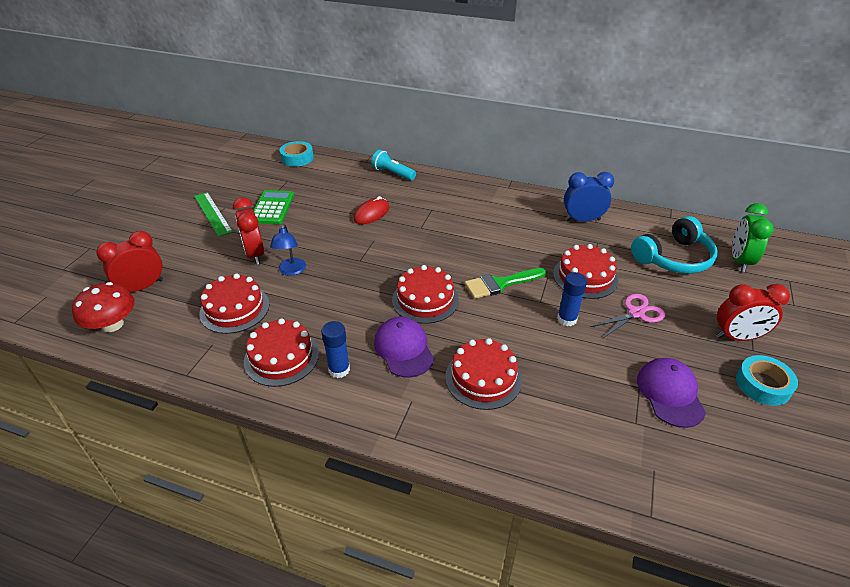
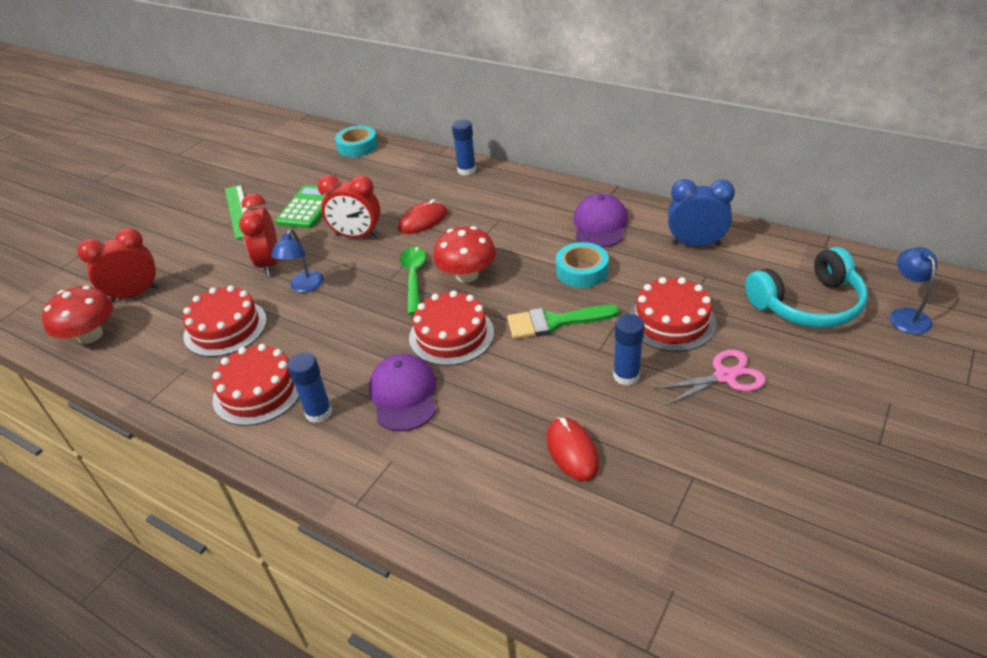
camera: 15 degrees right, 0 degrees up
turquoise flashlight [371,150,416,181] -> blue glue stick [452,120,476,176]
red cake [445,338,522,410] -> none
purple cap [637,358,706,428] -> purple cap moved to [573,193,628,248]
red clock [716,284,790,341] -> red clock moved to [318,175,381,238]
green clock [732,203,774,272] -> blue lamp [890,247,937,334]
turquoise tape [736,355,798,406] -> turquoise tape moved to [556,242,609,288]
none -> green spoon [399,247,426,315]
none -> red mushroom [433,226,496,283]
none -> red mouse [547,417,599,481]

